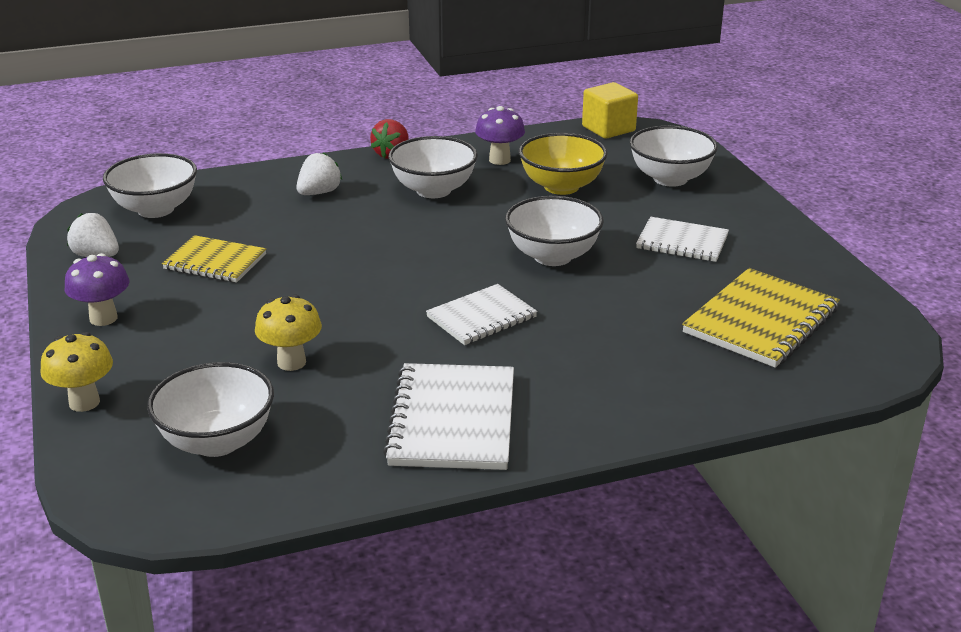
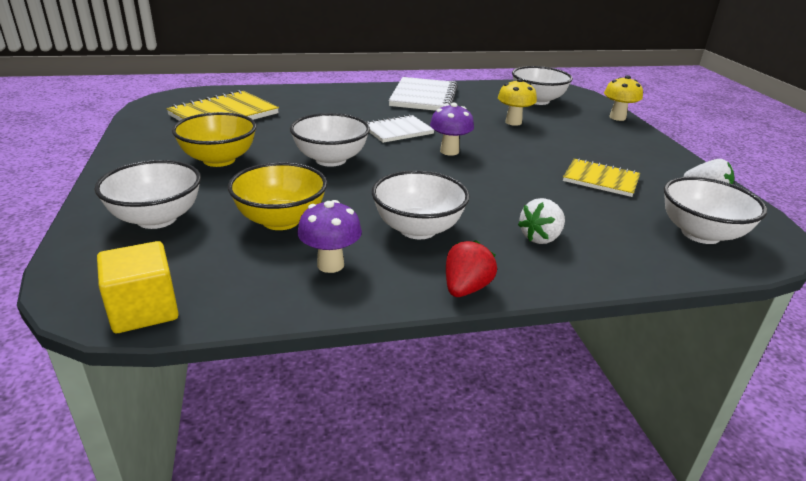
camera: 175 degrees left, 0 degrees up
purple mushroom [64,253,129,326] -> purple mushroom moved to [430,103,474,156]
white notebook [636,217,729,262] -> yellow bowl [172,112,256,167]

